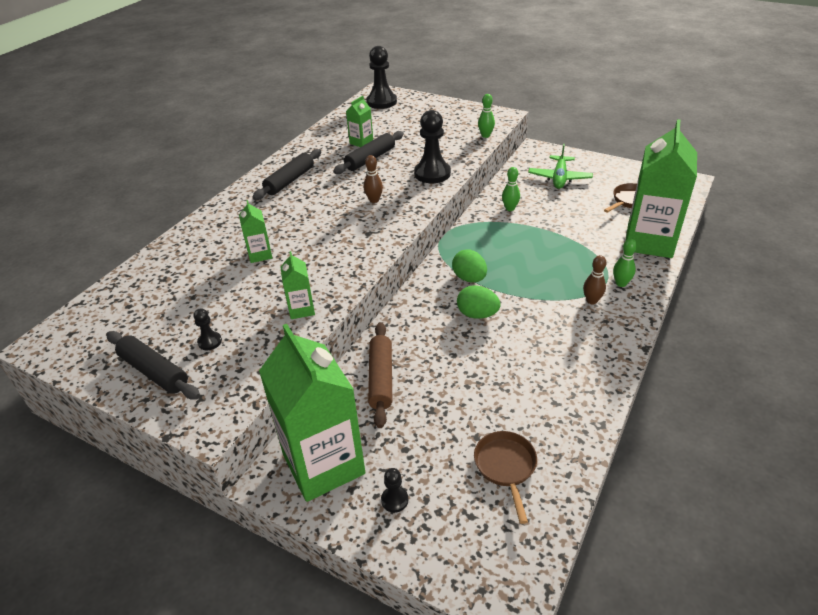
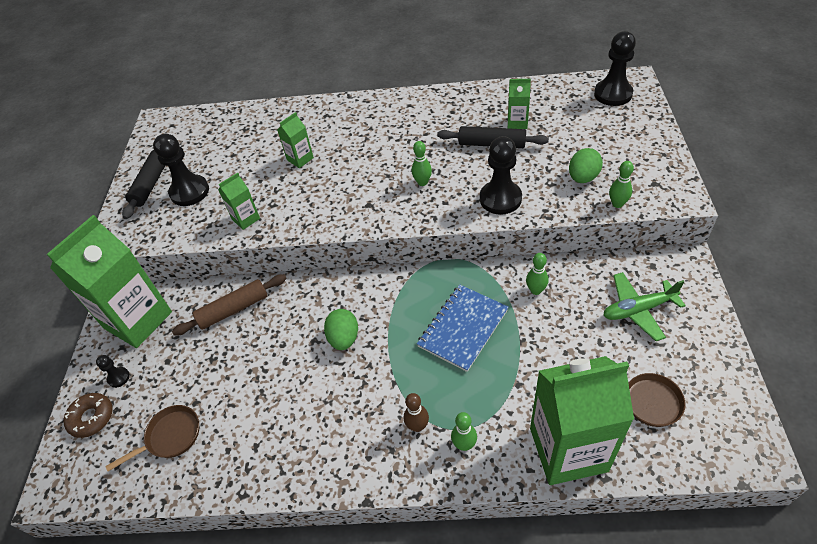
camera: 65 degrees right, 10 degrees up
black pawn [193,308,222,350] -> black pawn [153,134,209,206], size x2.10
black rolling pin [252,149,321,200] -> none
brown bowling pin [364,155,383,203] -> green bowling pin [412,141,432,186]
green egg [452,249,487,282] -> green egg moved to [569,148,603,183]
none -> brown donut [64,393,113,438]
none -> blue notebook [417,285,509,372]

